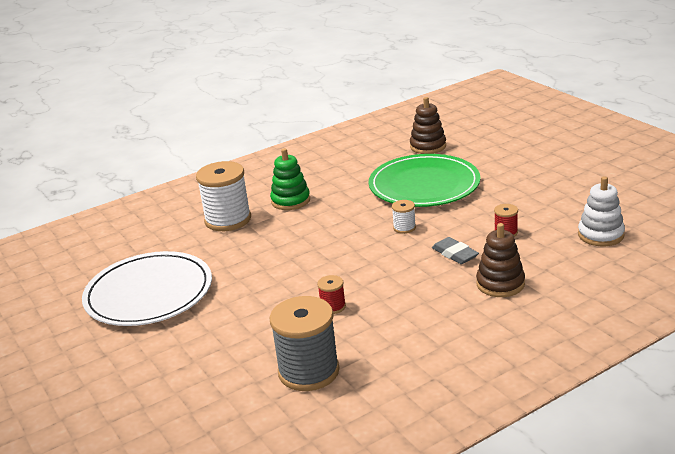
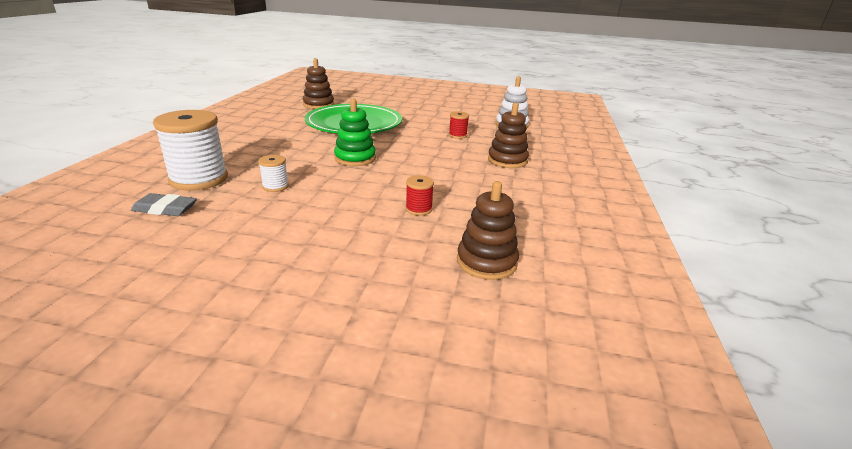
camera: 50 degrees left, 0 degrees up
white plate [82,251,212,326] -> none
grey spool [269,296,339,391] -> brown stacking toy [457,181,519,280]
green stacking toy [270,148,310,210] -> green stacking toy moved to [334,99,376,166]
white spool [392,200,416,234] -> white spool moved to [258,155,289,192]
grey eraser [432,237,479,264] -> grey eraser moved to [131,193,197,216]

